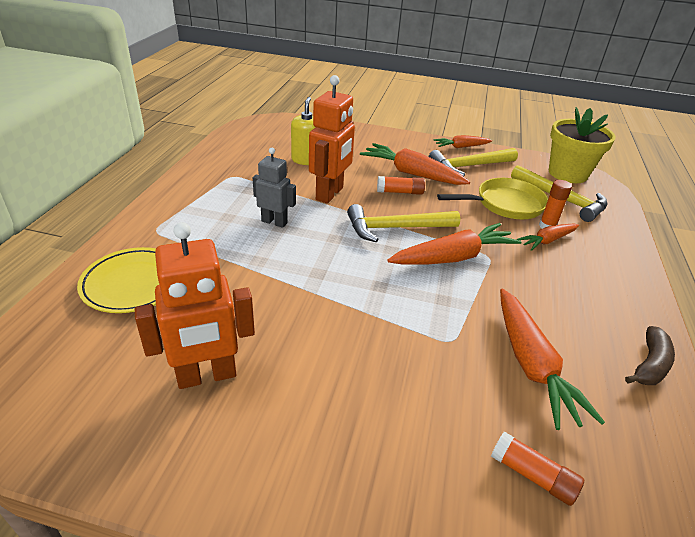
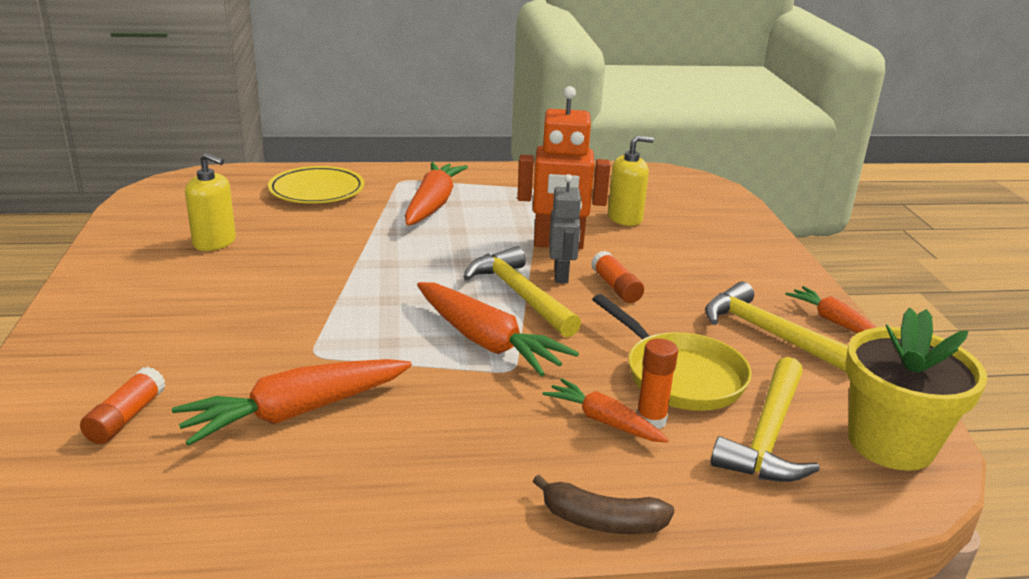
camera: 70 degrees right, 10 degrees down
orange robot [135,222,255,389] -> yellow soap dispenser [185,153,236,251]
grey robot [253,148,296,228] -> grey robot moved to [549,174,582,283]
orange carrot [360,143,470,185] -> orange carrot moved to [405,162,468,225]
brown banana [625,326,675,385] -> brown banana moved to [533,475,675,534]

